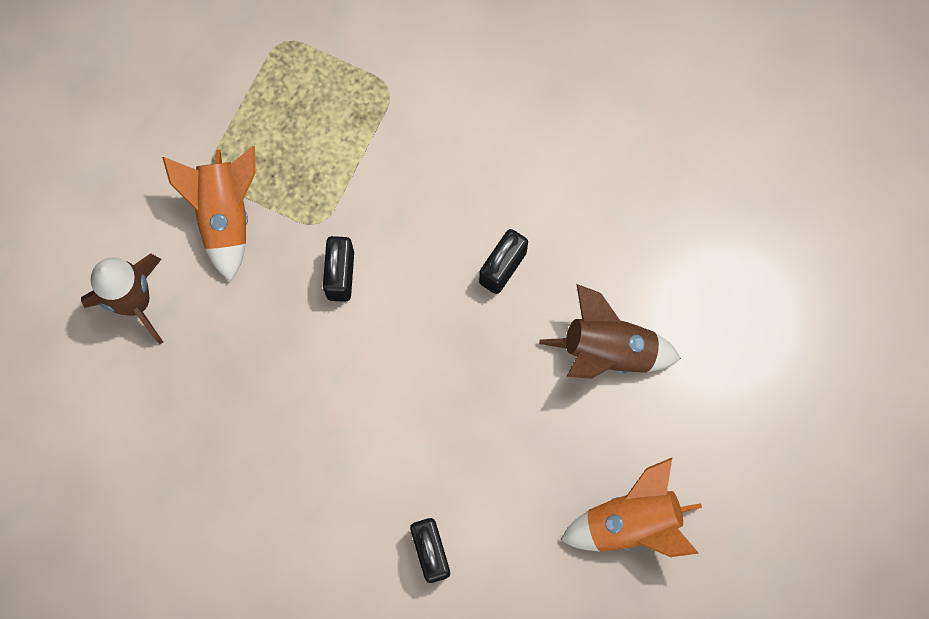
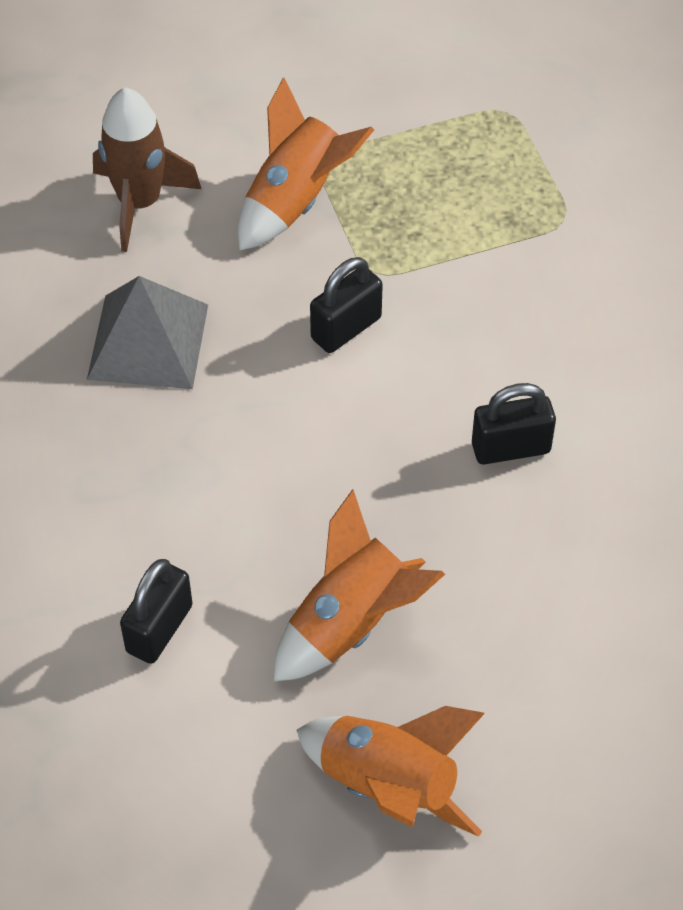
camera: 45 degrees right, 20 degrees down
brown rocket [539,284,681,379] -> none
none -> grey pyramid [87,276,208,389]
none -> orange rocket [274,489,445,681]

